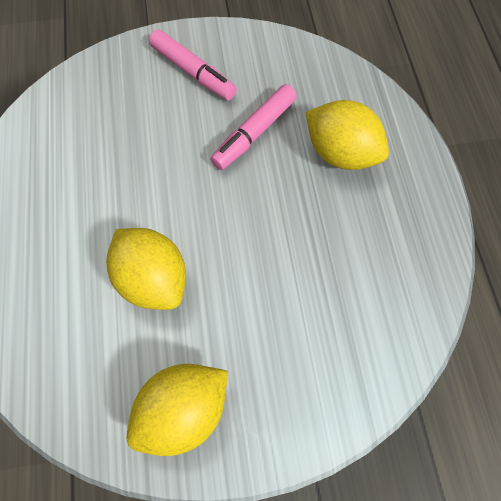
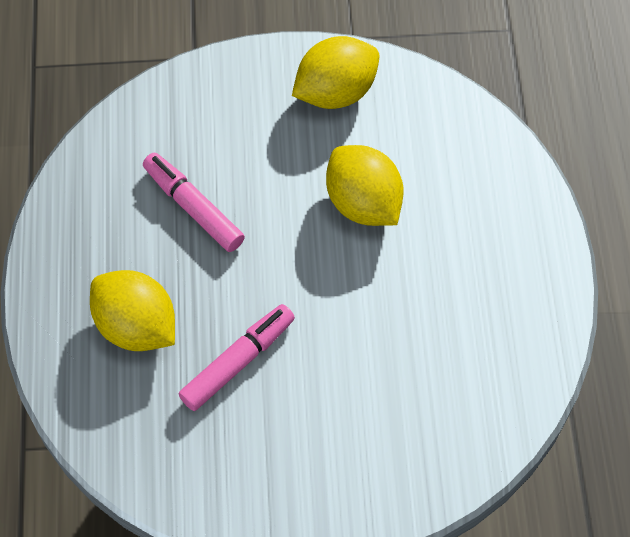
camera: 175 degrees left, 5 degrees down
pink marker [149,30,237,101] -> pink marker moved to [143,153,245,252]

